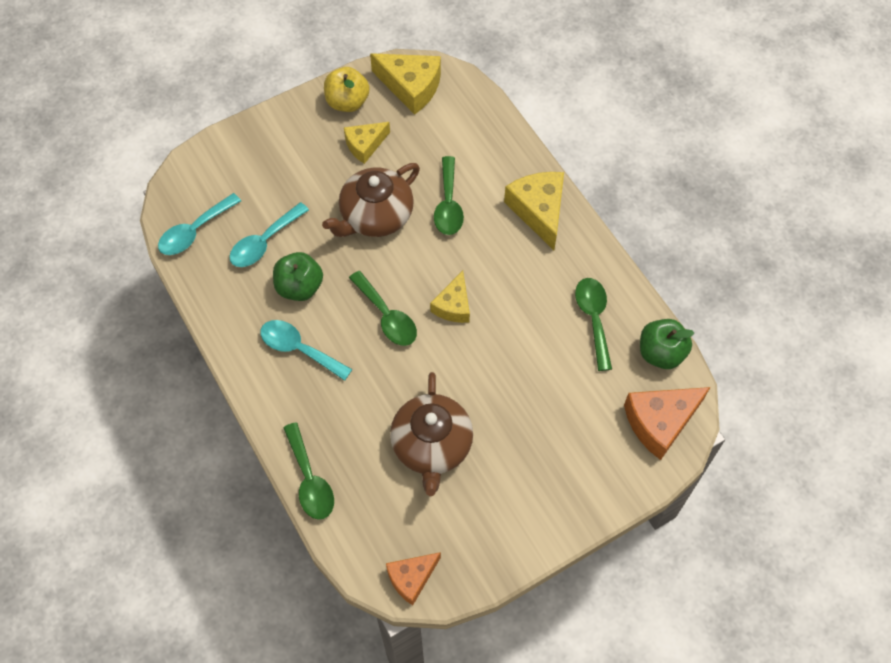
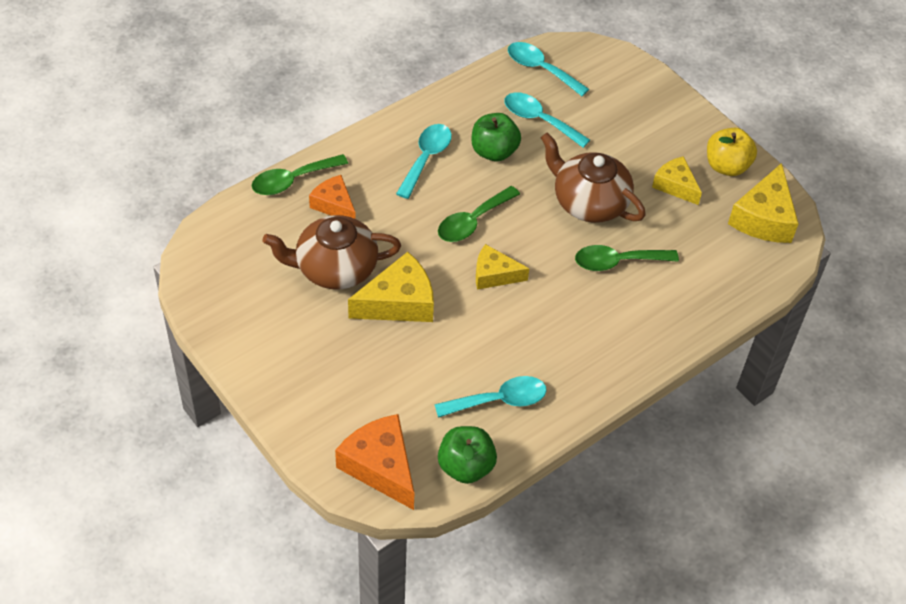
camera: 80 degrees right, 10 degrees down
orange cheese [386,552,441,605] -> orange cheese moved to [309,175,356,219]
yellow cheese [504,172,564,250] -> yellow cheese moved to [348,252,434,322]
green spoon [575,278,612,371] -> turquoise spoon [434,376,547,418]

